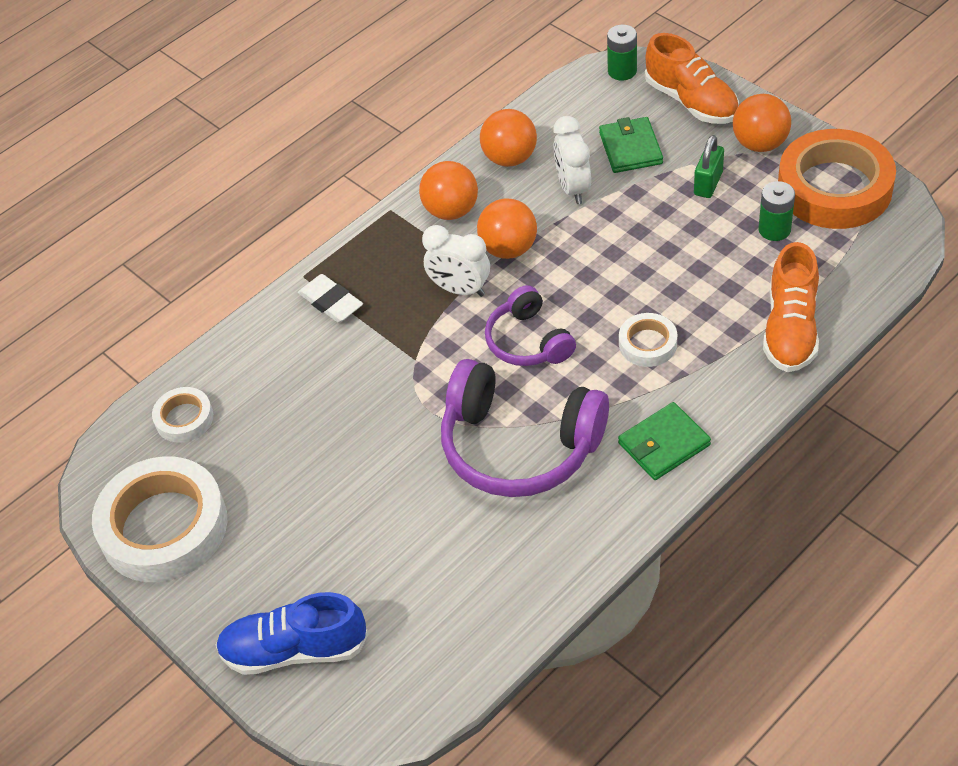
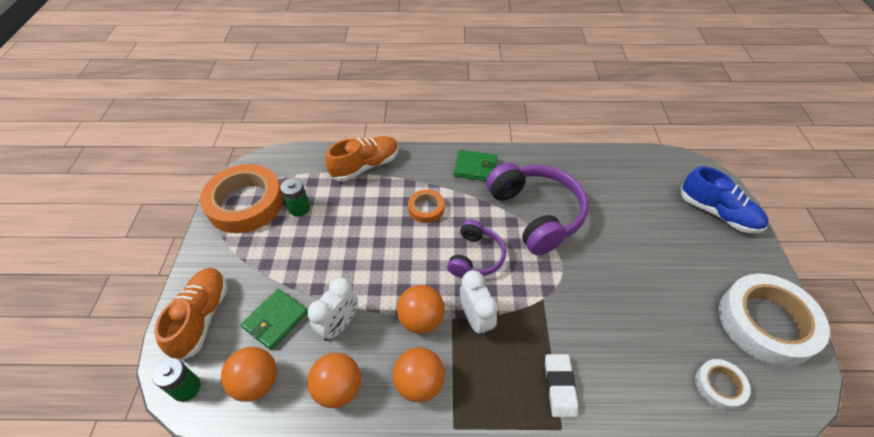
camera: 140 degrees left, 0 degrees up
white tape [619,313,677,367] -> orange tape [408,190,444,223]
green padlock [694,135,724,198] -> none
orange ball [733,94,791,152] -> orange ball moved to [221,347,277,402]

